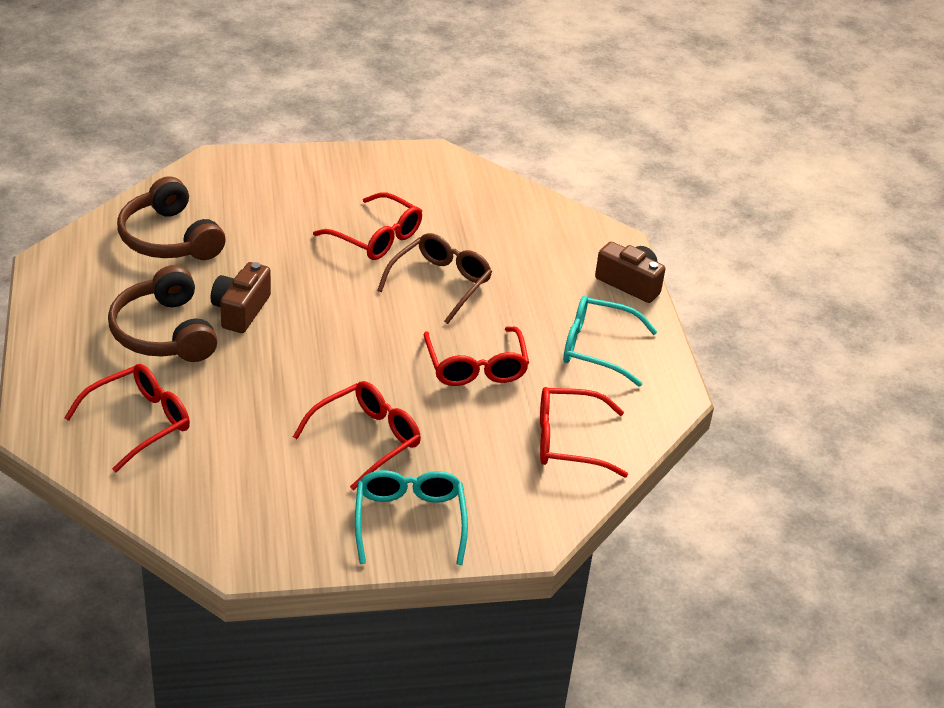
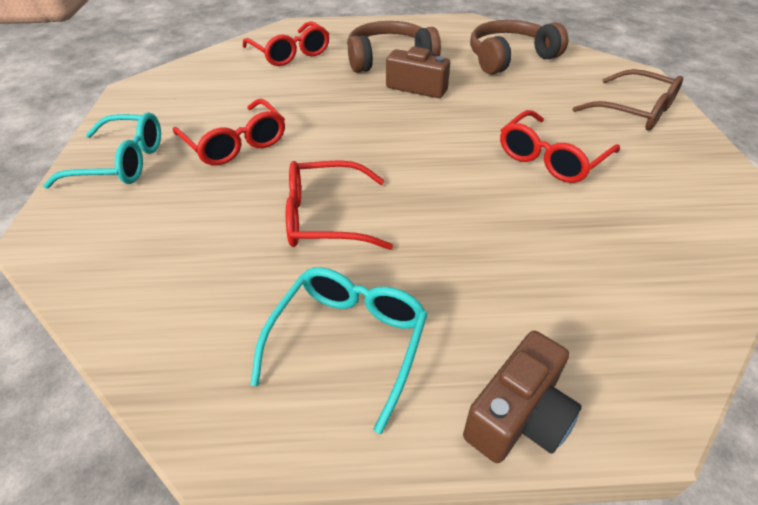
camera: 100 degrees right, 5 degrees up
brown glasses [377,233,492,324] -> brown glasses moved to [573,69,683,131]
red glasses [540,387,628,477] -> none

